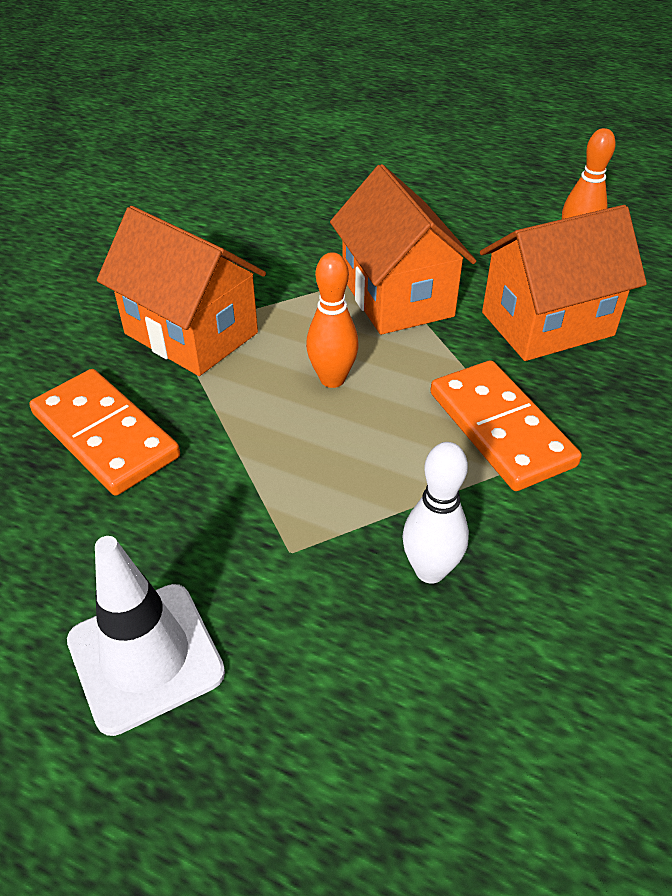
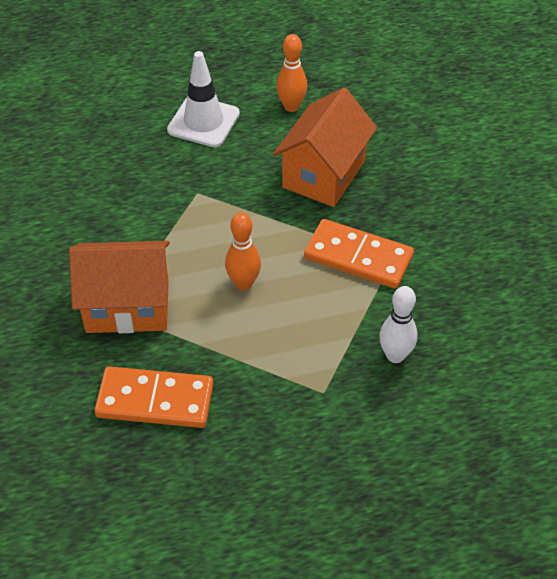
camera: 40 degrees left, 5 degrees up
white traffic cone [67,536,225,736] -> white traffic cone moved to [167,51,240,147]
orange house [330,164,476,335] -> none

